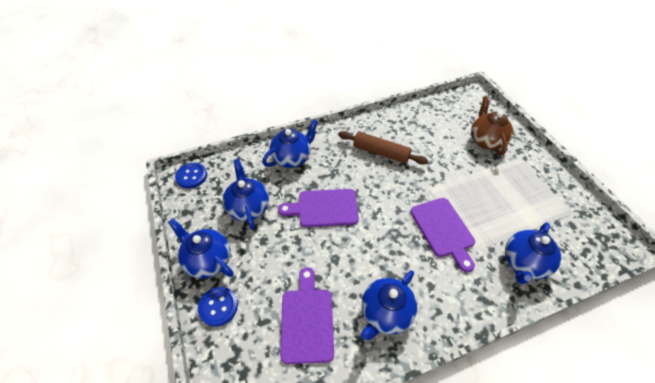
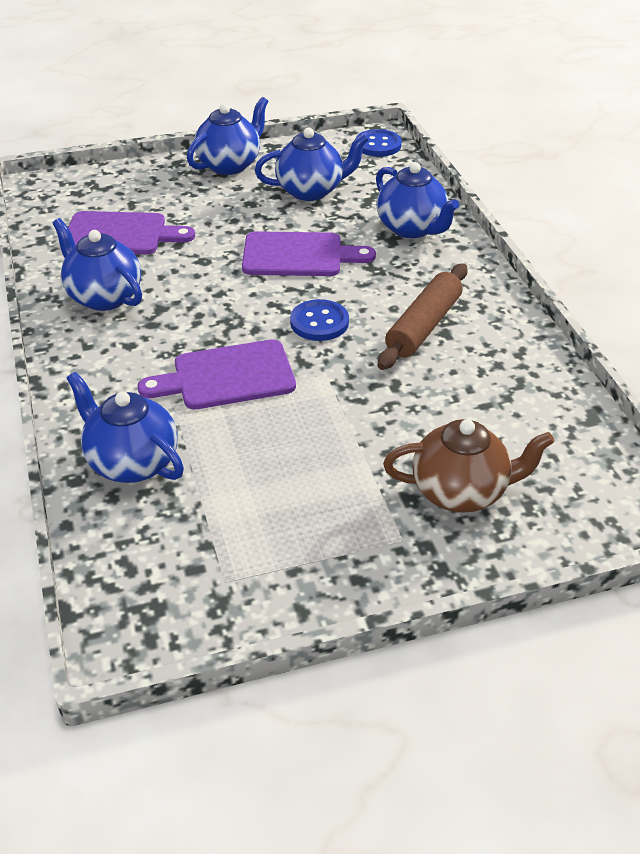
camera: 95 degrees right, 10 degrees down
blue button [198,287,238,327] -> blue button moved to [290,299,349,341]
purple cutting board [278,189,359,227] -> purple cutting board turned 90 degrees clockwise [242,231,376,276]

